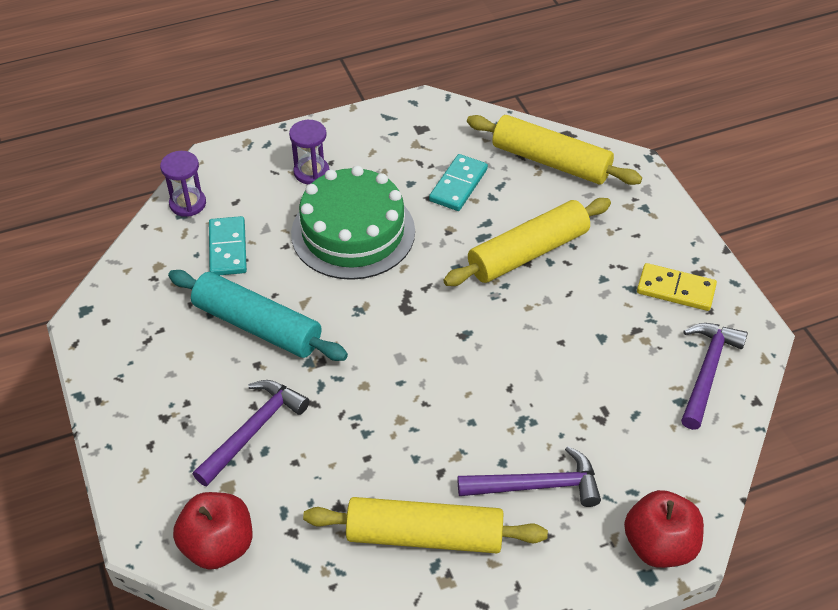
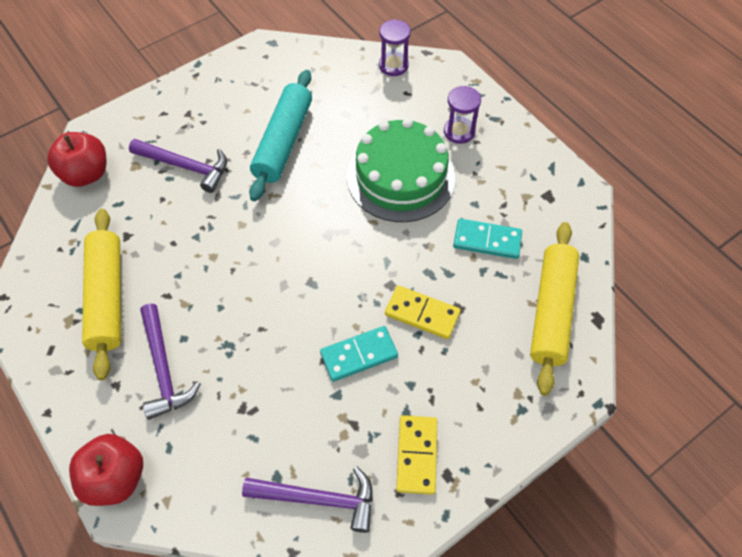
camera: 75 degrees right, 10 degrees up
turquoise domino [209,216,247,275] -> turquoise domino moved to [320,326,398,382]
yellow rolling pin [443,198,611,286] -> yellow domino [385,285,461,339]

